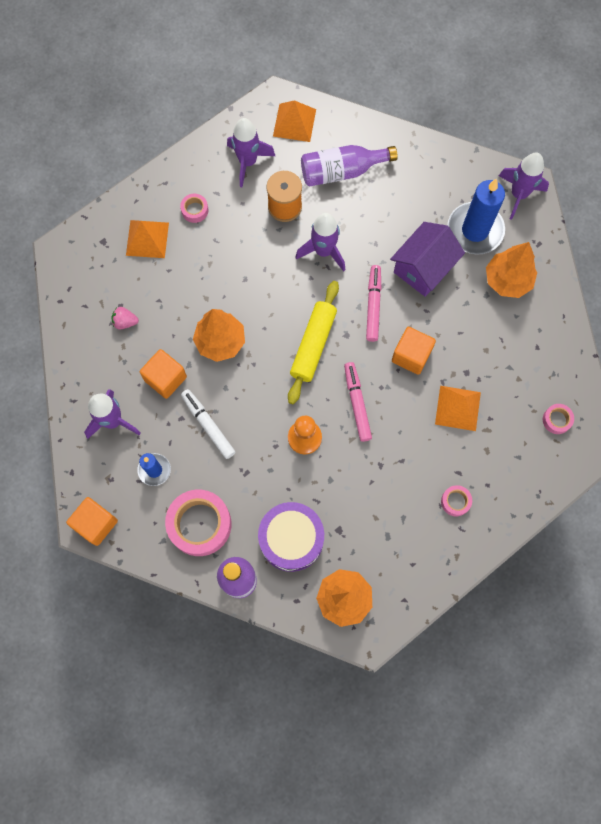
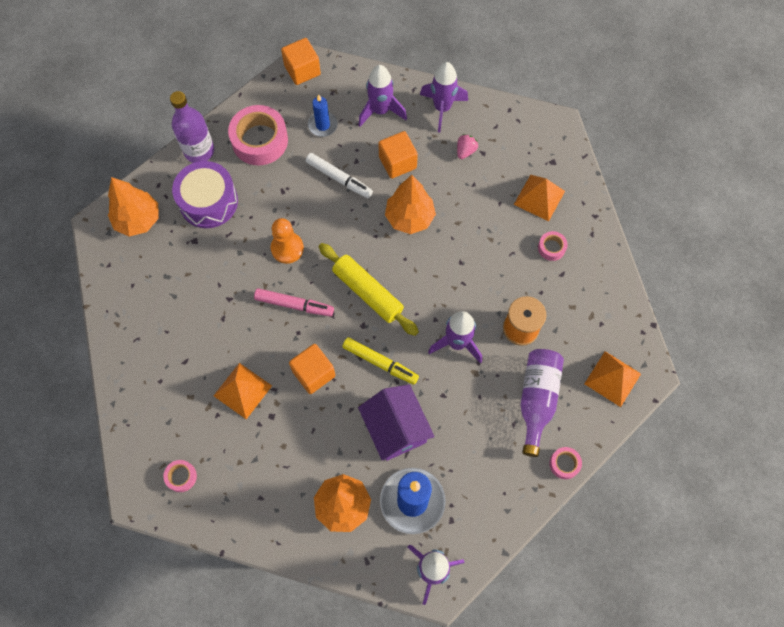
camera: 115 degrees right, 5 degrees down
white marker [181,389,235,459] -> white marker turned 45 degrees clockwise [306,153,373,199]
purple rocket [227,118,275,188] -> purple rocket moved to [420,62,468,132]
pink marker [366,265,382,342] -> yellow marker [342,337,419,385]
pink tape [441,485,472,516] -> pink tape moved to [549,447,582,479]

